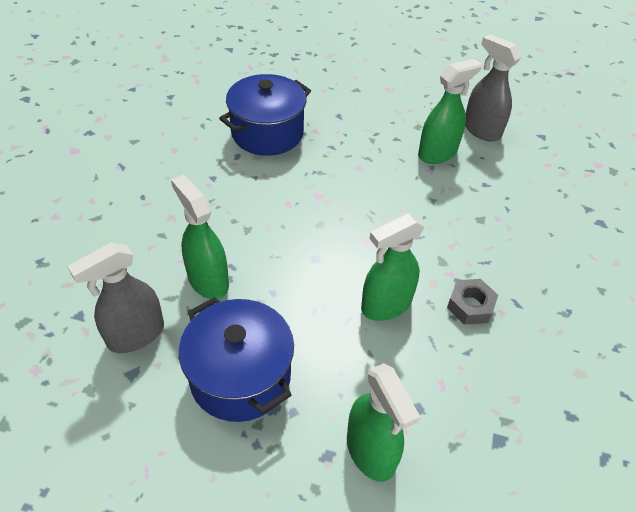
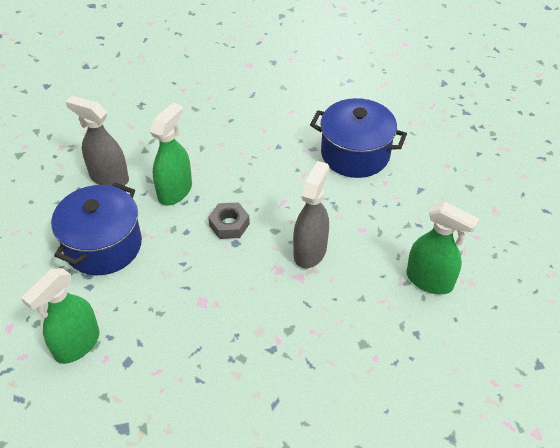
camera: 65 degrees right, 0 degrees up
green spray bottle [361,213,424,321] -> none
grey nut [447,279,498,325] -> grey nut moved to [208,202,250,239]
grey spray bottle [465,34,521,142] -> grey spray bottle moved to [293,161,329,269]

